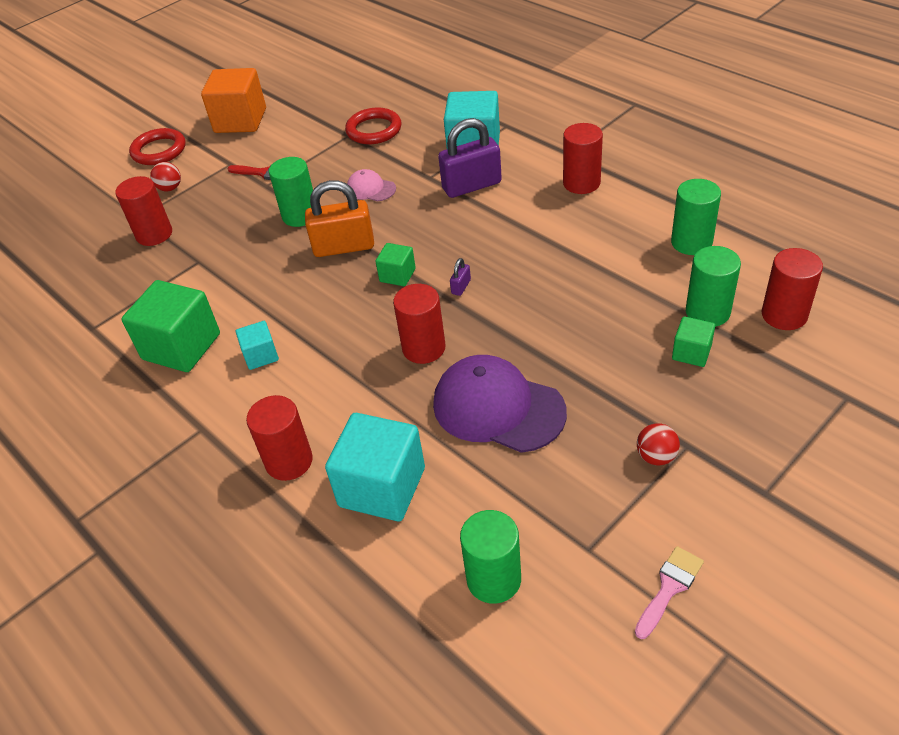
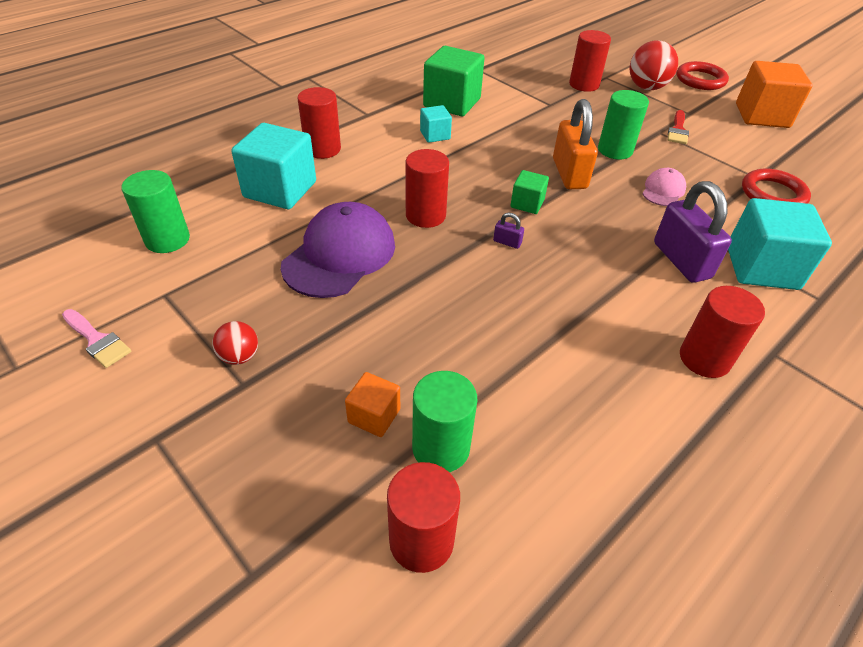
camera: 85 degrees right, 0 degrees up
red ball [150,162,181,192] -> red ball [630,40,678,90], size x1.79
green cylinder [671,179,721,255] -> none
green cube [672,316,715,367] -> orange cube [345,372,400,437]

